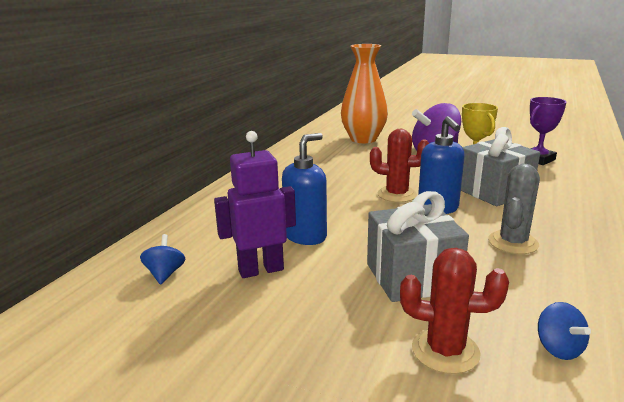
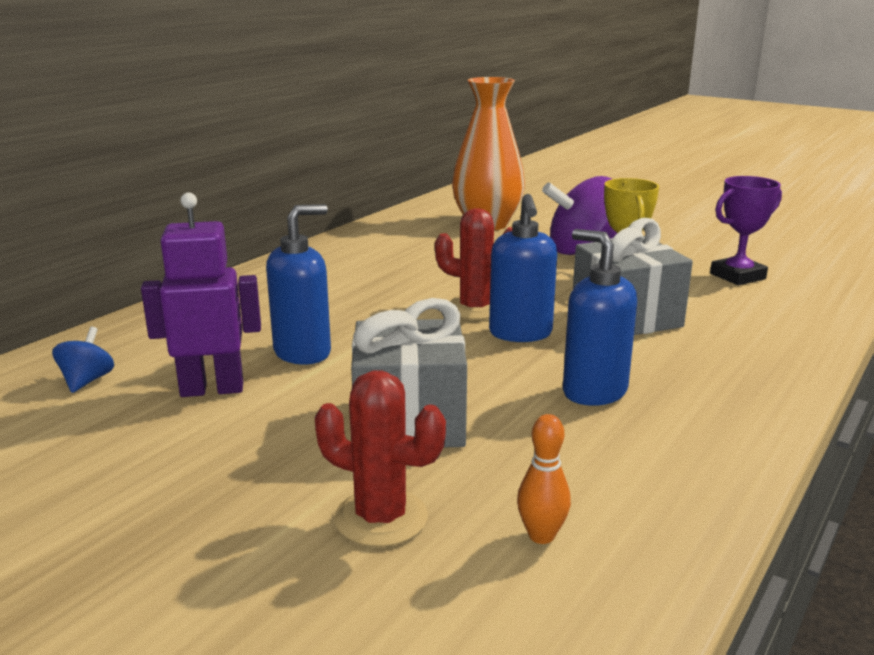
camera: 10 degrees right, 0 degrees up
grey cactus [488,164,540,254] -> blue soap dispenser [563,229,637,406]
blue spinning top [538,302,591,360] -> orange bowling pin [517,414,571,544]

